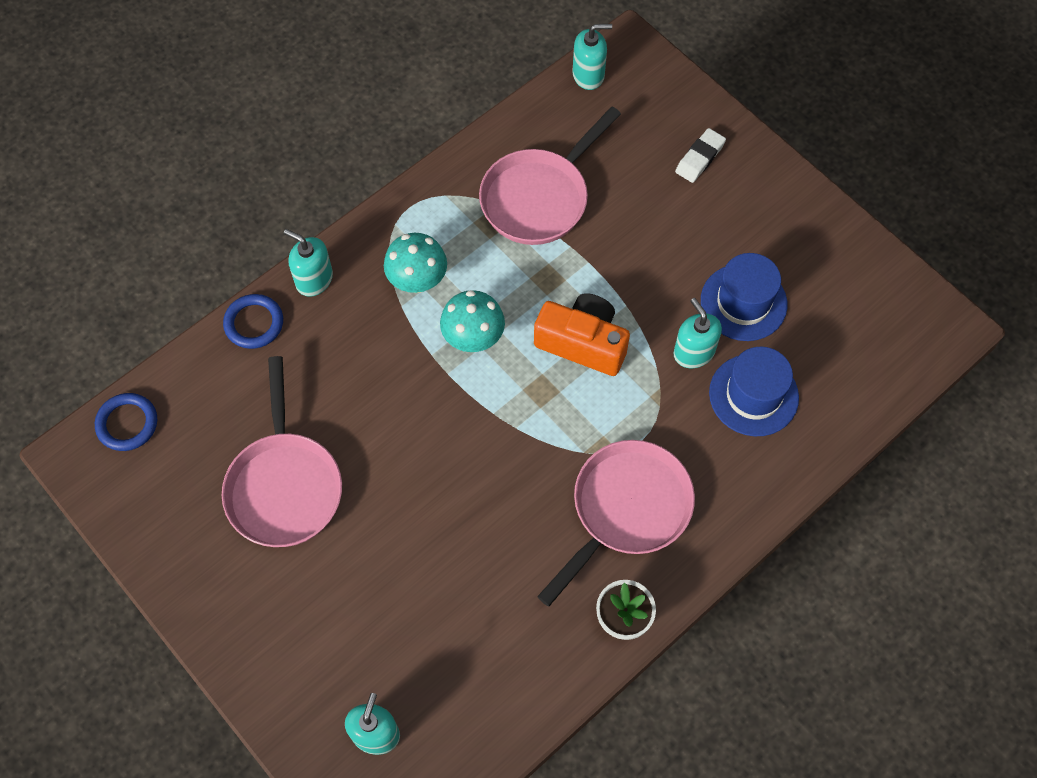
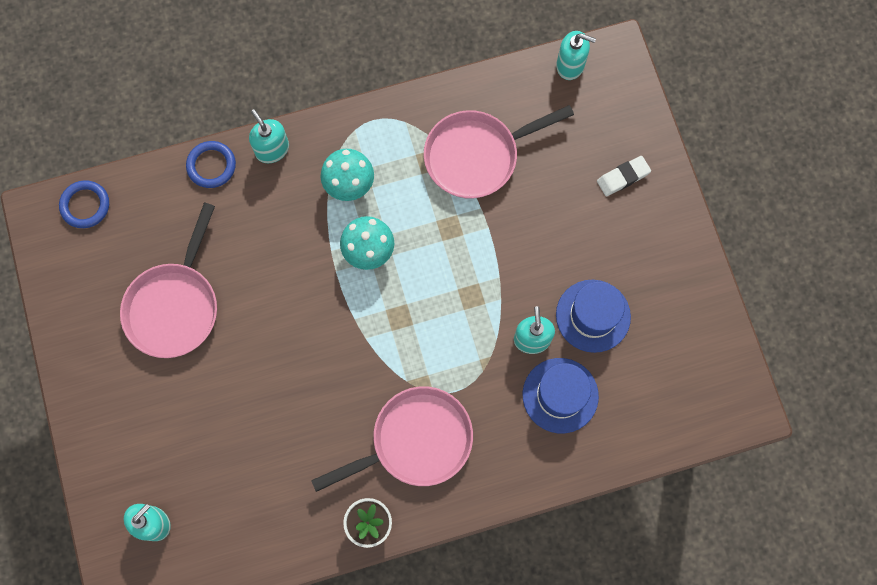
camera: 25 degrees right, 10 degrees up
orange camera [534,293,630,376] -> none

